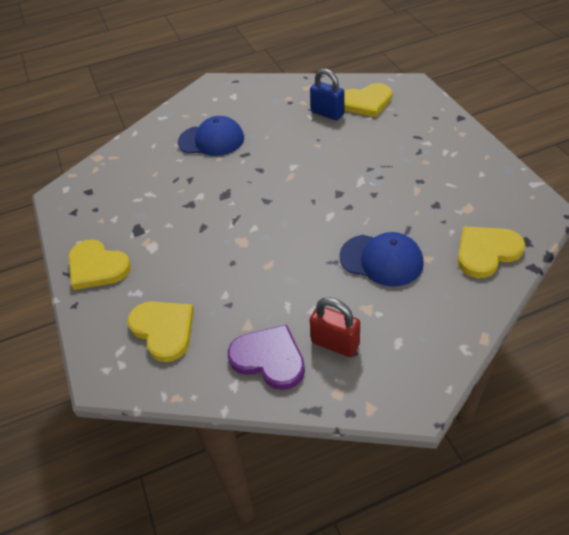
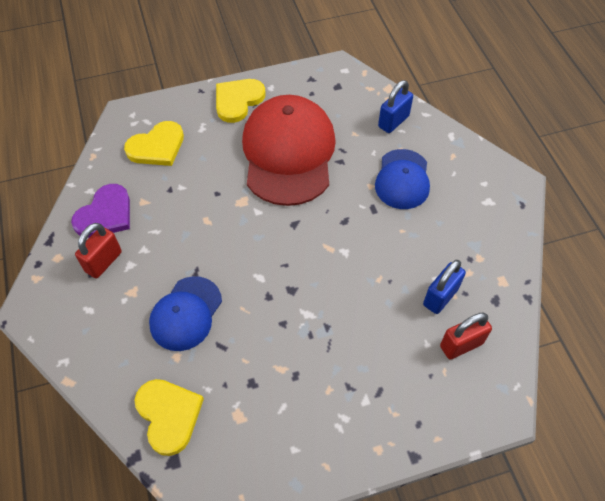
camera: 90 degrees right, 10 degrees up
yellow heart [344,83,393,117] -> red padlock [440,312,492,360]
none -> red cap [242,95,336,206]
none -> blue padlock [378,80,413,133]

